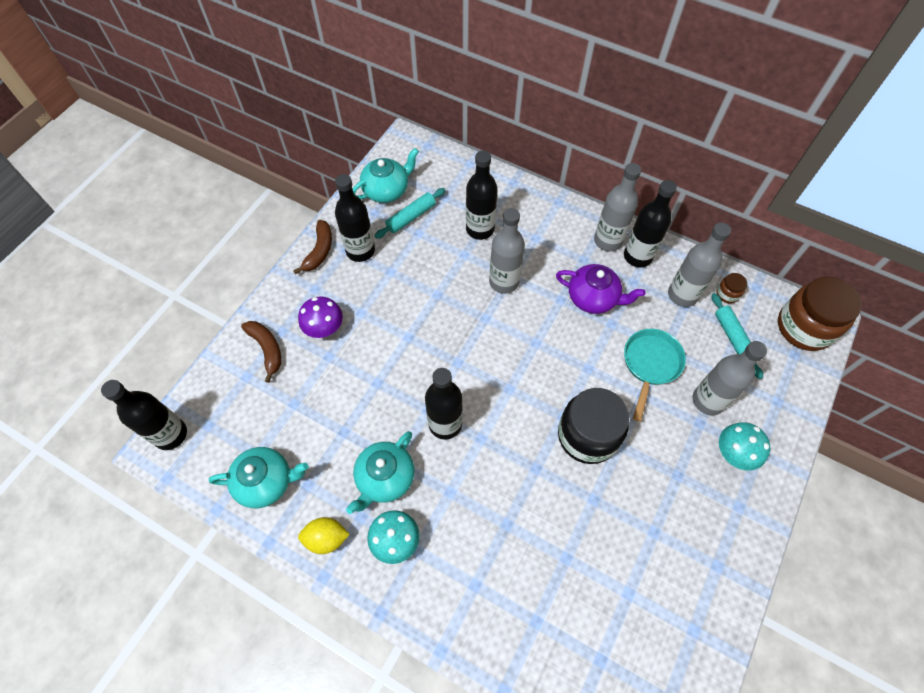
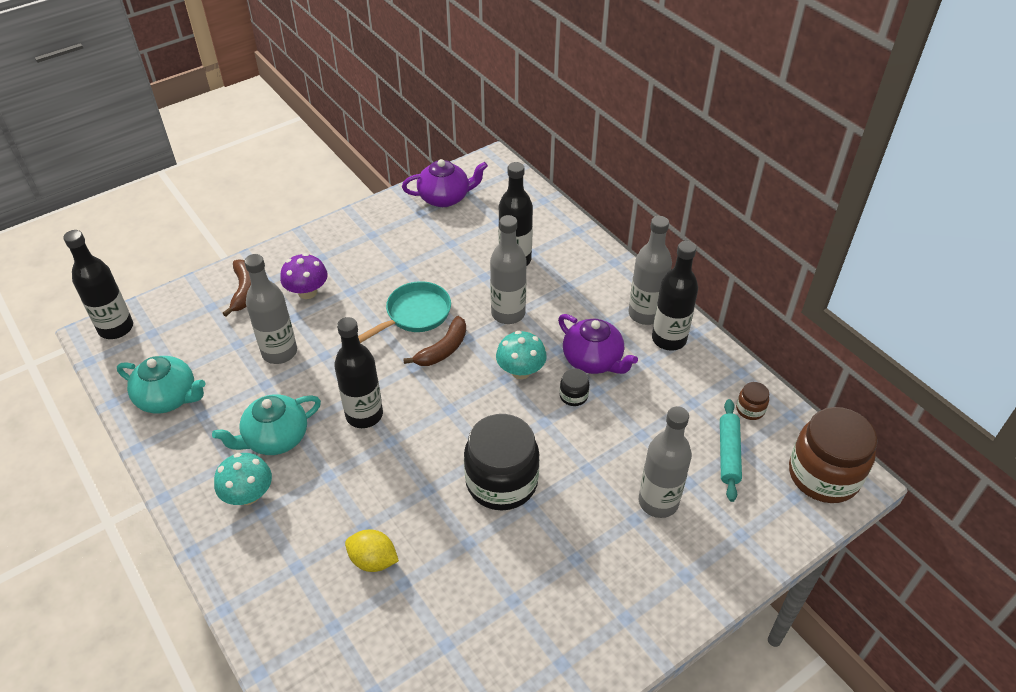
camera: 25 degrees right, 15 degrees down
brown banana [293,220,332,274] -> brown banana moved to [403,316,466,366]
yellow lemon [298,517,350,554] -> yellow lemon moved to [345,530,399,572]
black bottle [335,174,375,262] -> none
turquoise teapot [353,148,419,203] -> purple teapot [402,159,488,207]
turquoise rolling pin [375,188,446,239] -> none
turquoise pan [624,329,686,422] -> turquoise pan moved to [358,281,451,343]
grey bottle [668,223,731,307] -> grey bottle moved to [244,254,297,364]
turquoise mushroom [719,422,770,471] -> turquoise mushroom moved to [496,331,547,379]
none -> black jar [560,368,589,406]

